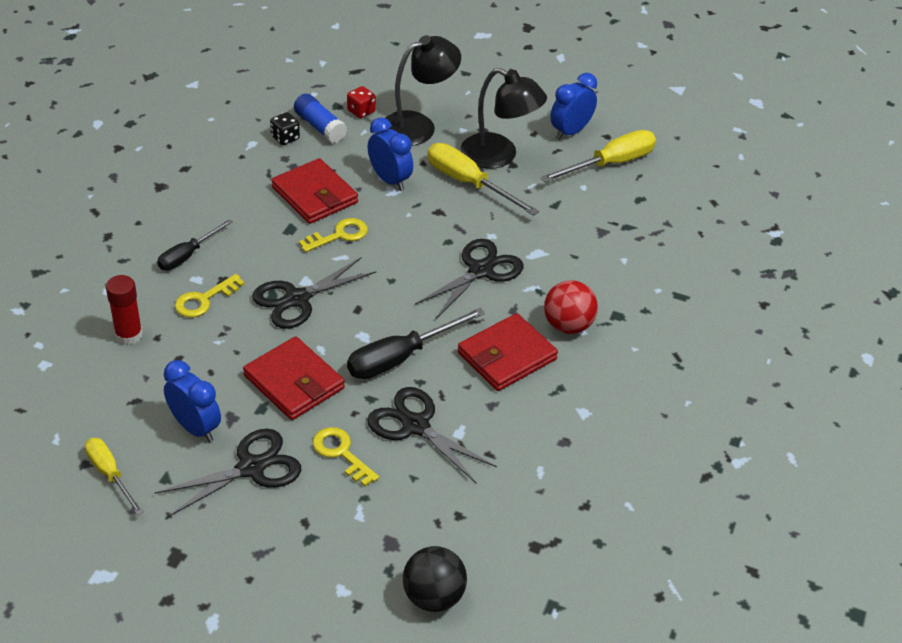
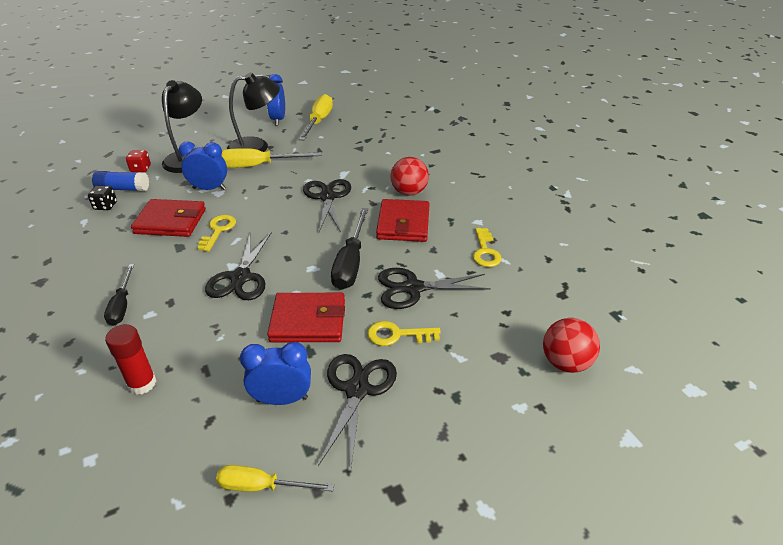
camera: 45 degrees left, 5 degrees down
yellow key [175,274,245,318] -> yellow key moved to [473,228,502,267]
black ball [403,546,467,612] -> red ball [543,318,600,373]

